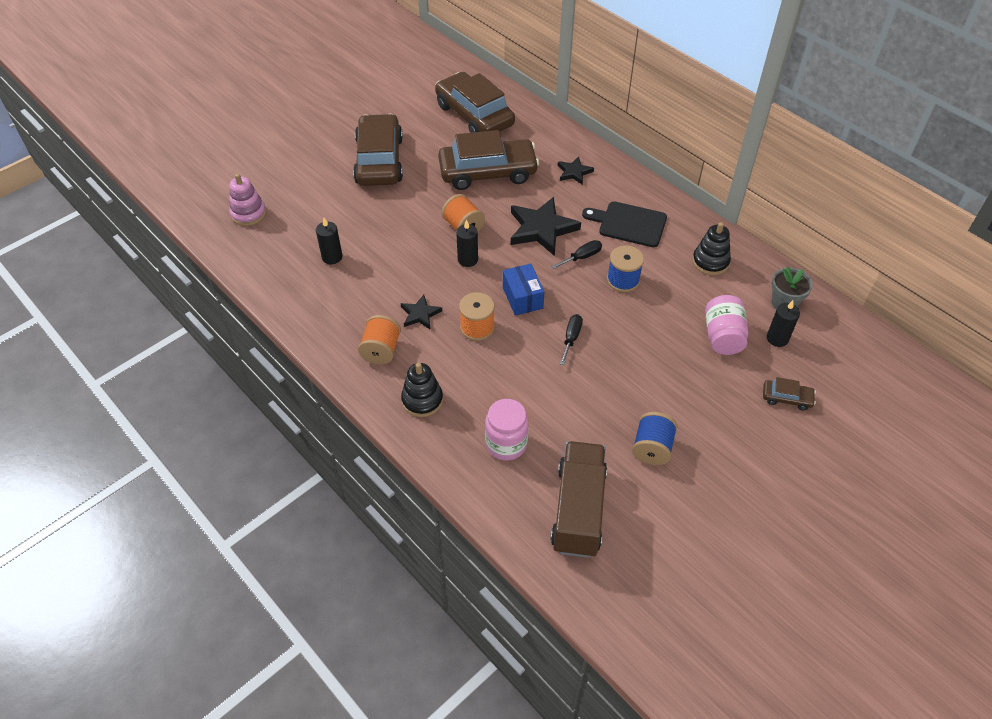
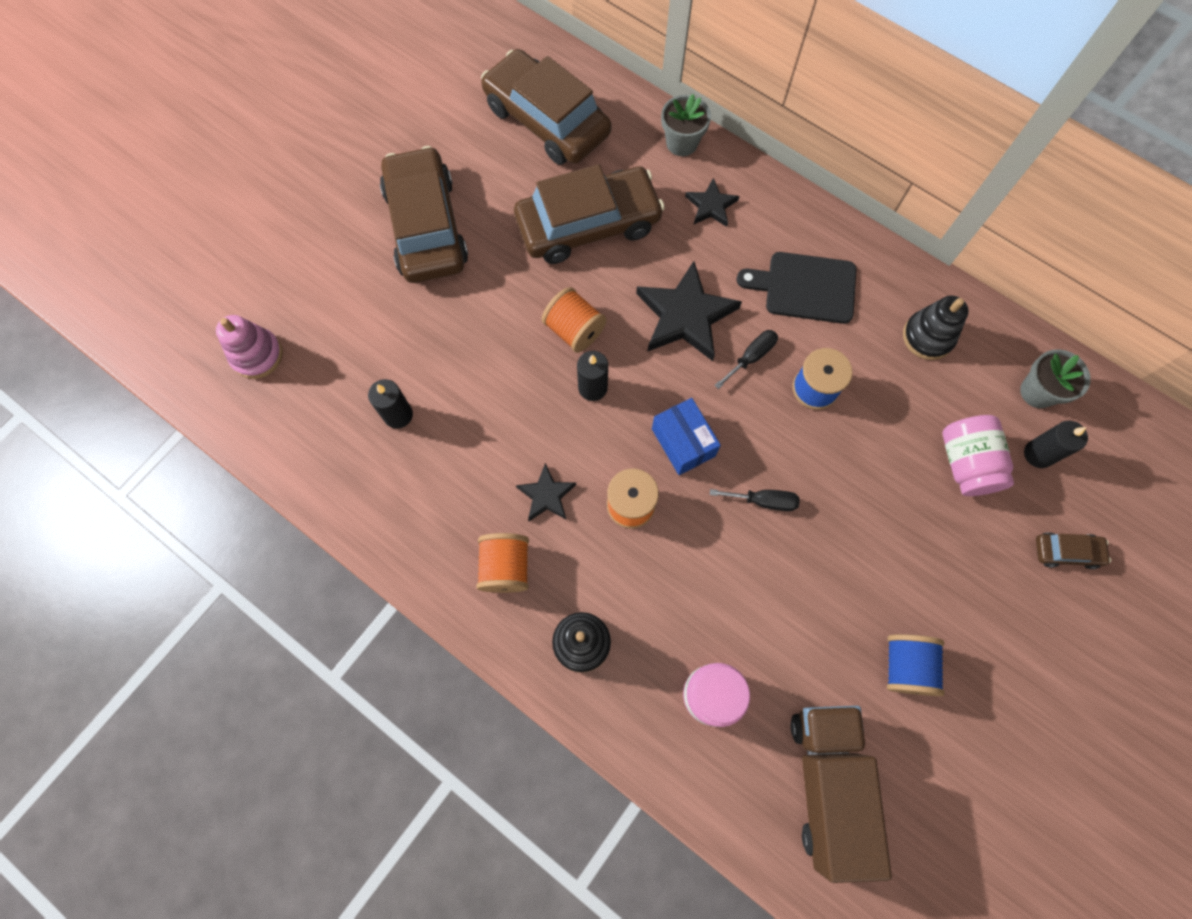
camera: 10 degrees left, 20 degrees up
black screwdriver [560,314,583,365] -> black screwdriver turned 90 degrees clockwise [710,489,800,511]
none -> grey flower pot [661,94,711,156]

